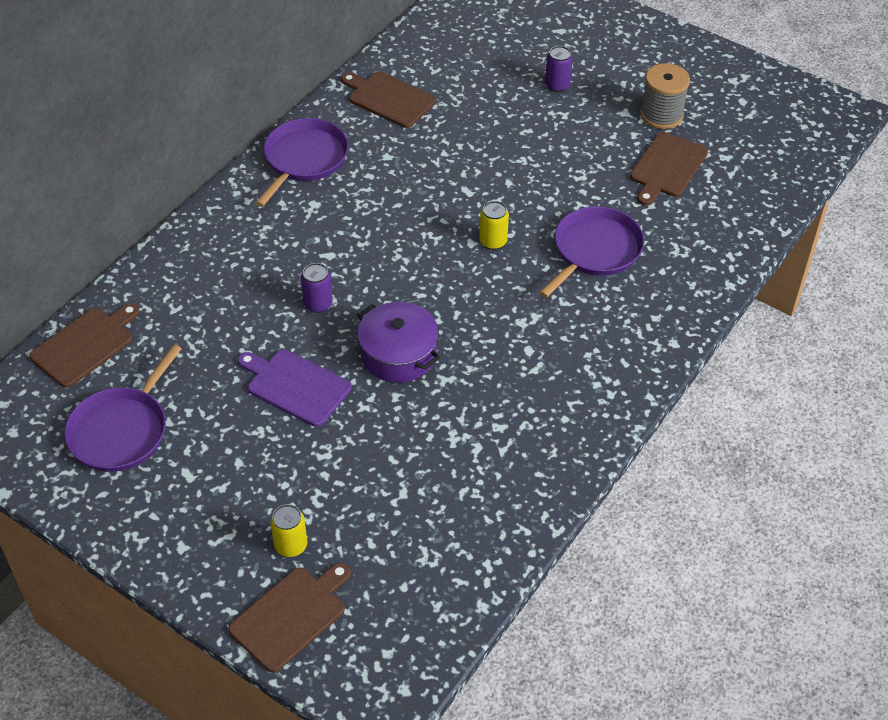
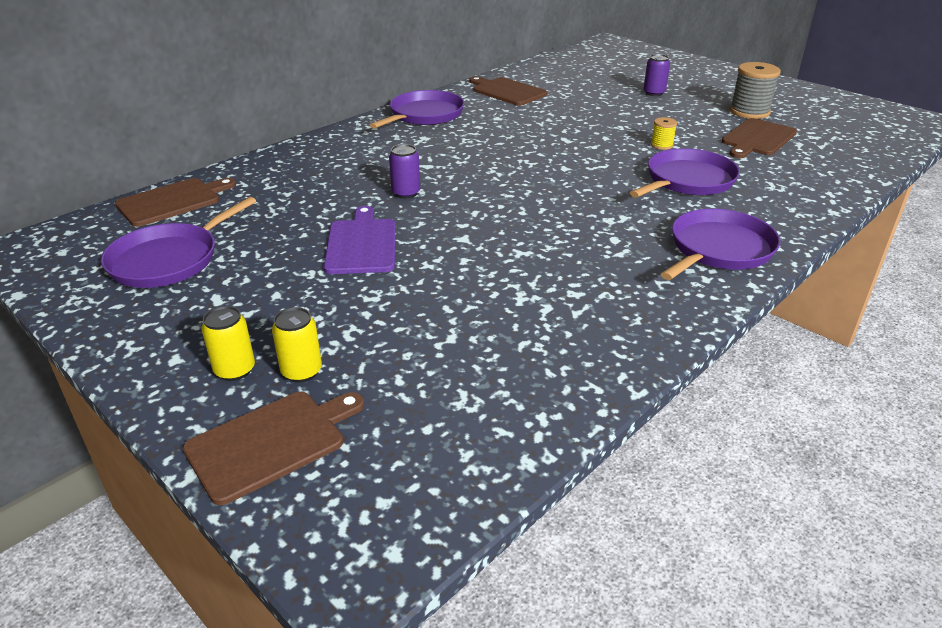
camera: 10 degrees right, 15 degrees down
purple cutting board [238,349,352,427] -> purple cutting board turned 45 degrees clockwise [324,206,396,274]
purple pot [357,302,440,383] -> none
yellow can [479,201,509,250] -> yellow can moved to [201,306,255,381]
none -> yellow spool [651,117,677,150]
none -> purple pan [661,209,780,280]

